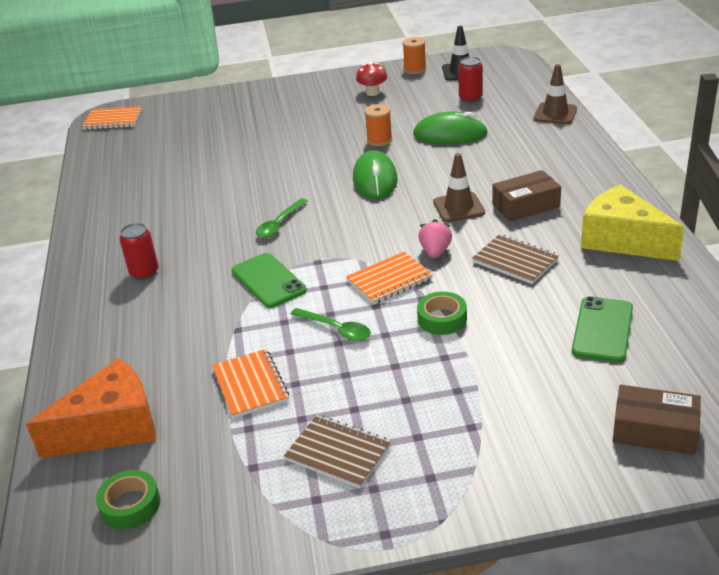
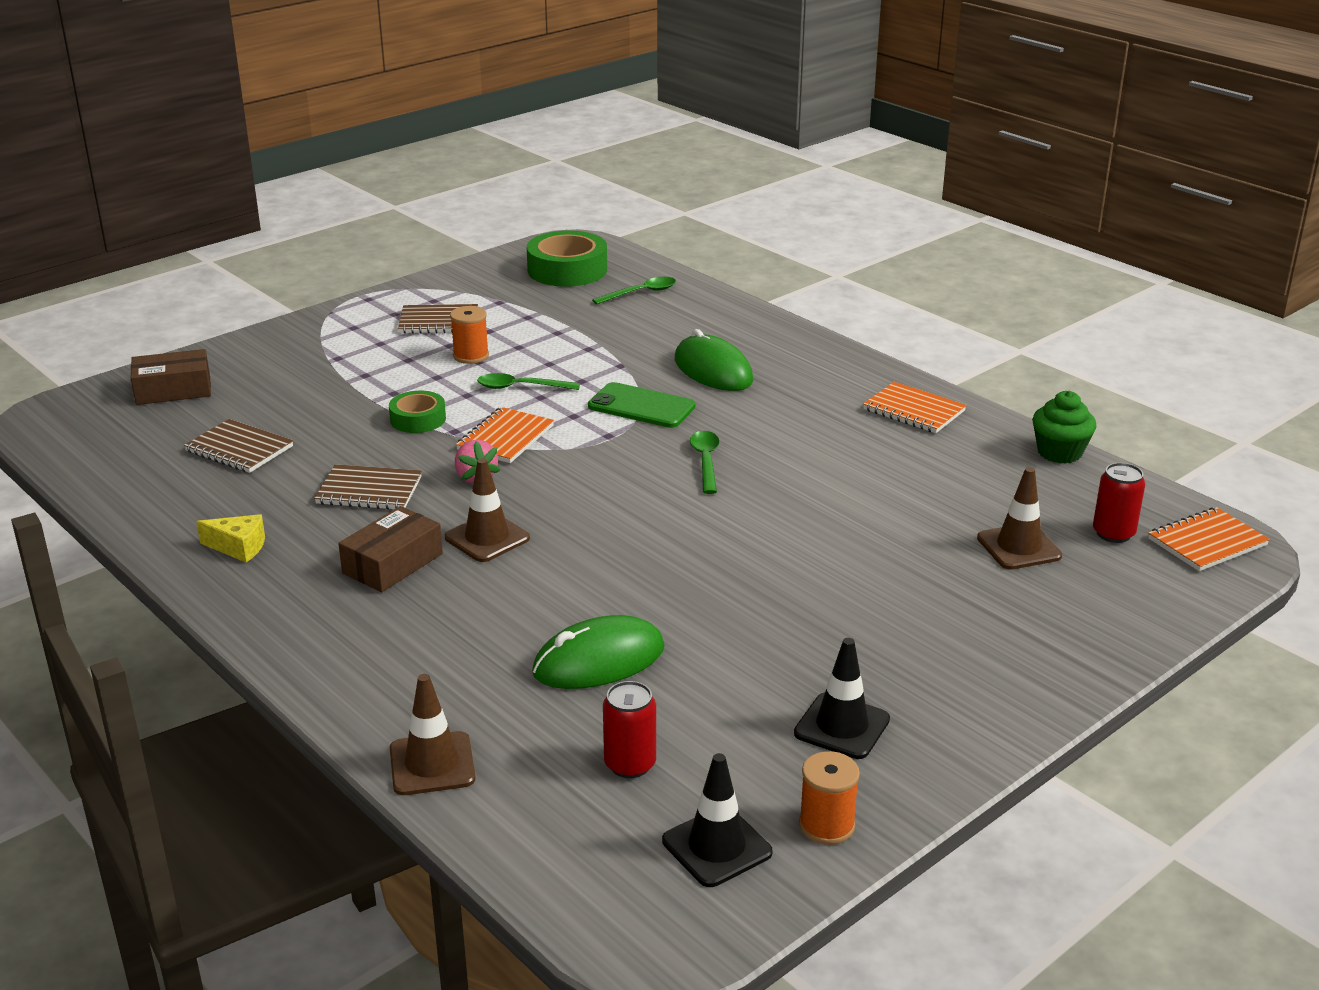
camera: 145 degrees right, 5 degrees down
orange cheese [26,358,156,458] -> green spoon [592,277,676,304]
green tape [96,470,160,529] -> green tape [527,231,607,287], size x1.73
red can [119,223,159,280] -> red can moved to [1093,463,1145,543]
orange notebook [212,349,289,418] -> orange notebook moved to [863,382,967,433]
green mouse [353,150,398,199] -> green mouse moved to [675,329,753,391]
red mushroom [356,62,387,96] -> black traffic cone [794,638,890,759]
orange spool [365,104,392,146] -> orange spool moved to [450,306,489,364]
green phone [572,296,633,362] -> brown notebook [184,419,293,473]
yellow cheese [581,184,684,261] -> yellow cheese [196,514,265,563], size x0.48
none -> brown traffic cone [977,467,1062,570]
none -> green cupcake [1032,391,1097,464]

